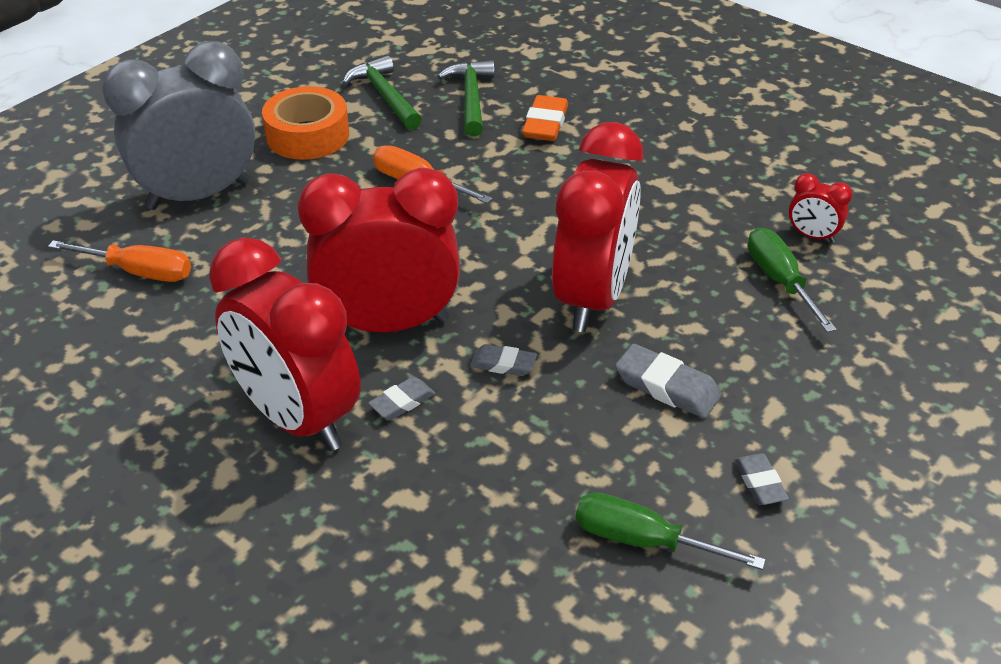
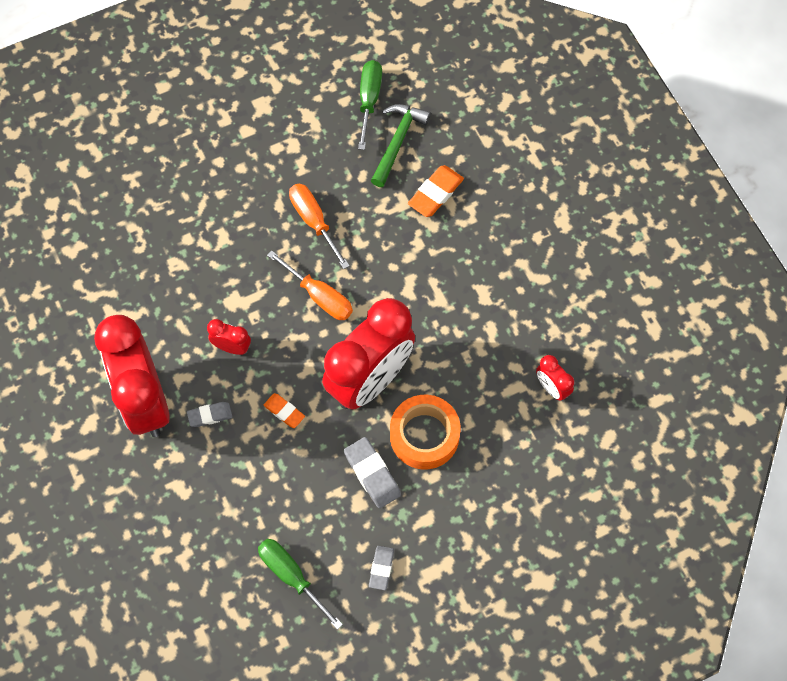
camera: 25 degrees right, 25 degrees up
orange screwdriver [48,240,191,282] -> orange screwdriver moved to [267,250,353,320]
grey clock [102,41,255,210] -> none
orange tape [262,86,349,160] -> orange tape moved to [390,395,461,470]
red clock [297,168,460,332] -> red clock [207,319,251,355], size x0.42
green hammer [342,55,422,130] -> none
grey eraser [470,344,537,376] -> orange eraser [264,393,305,428]
green screwdriver [748,228,837,332] -> green screwdriver moved to [358,60,382,150]

